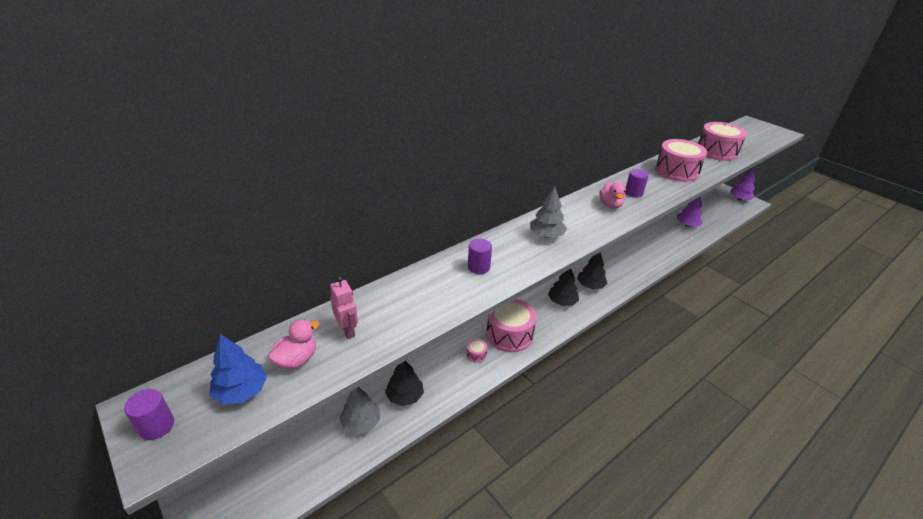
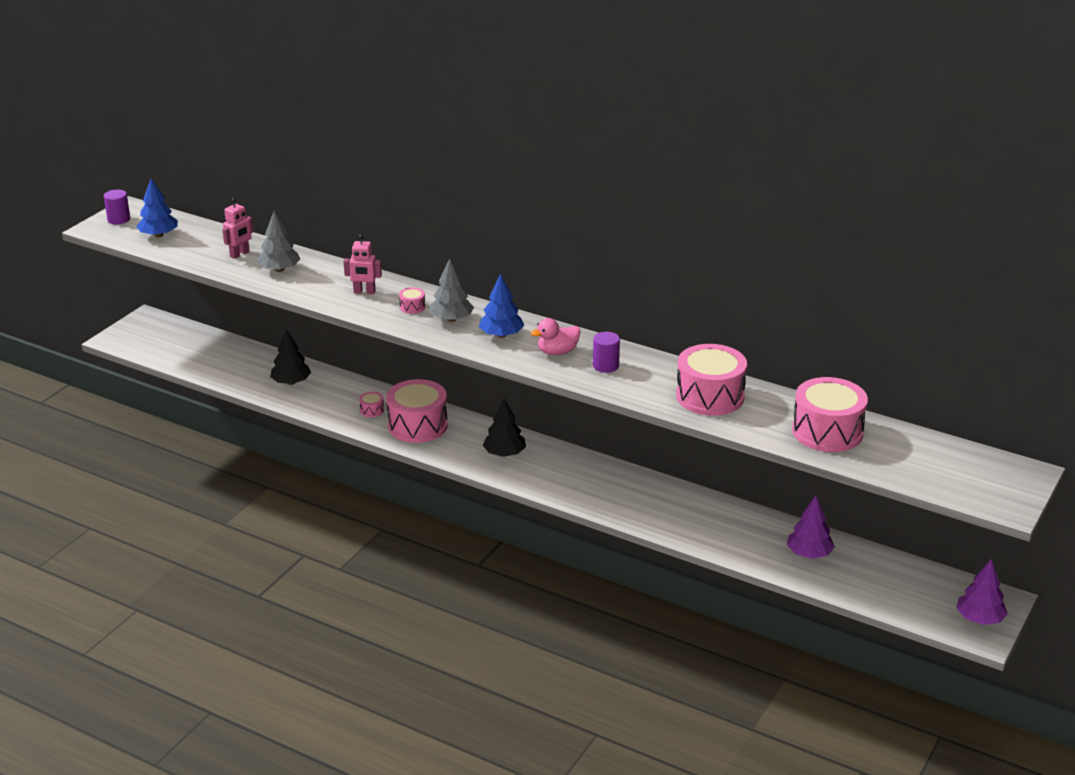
camera: 70 degrees right, 5 degrees down
pink duck [268,319,319,369] -> none
grey tree [339,387,380,435] -> grey tree moved to [257,211,300,272]
purple cylinder [468,239,492,274] -> pink robot [344,234,382,294]
black tree [577,252,607,289] -> none
none -> pink drum [399,287,425,314]
none -> blue tree [479,274,524,338]

